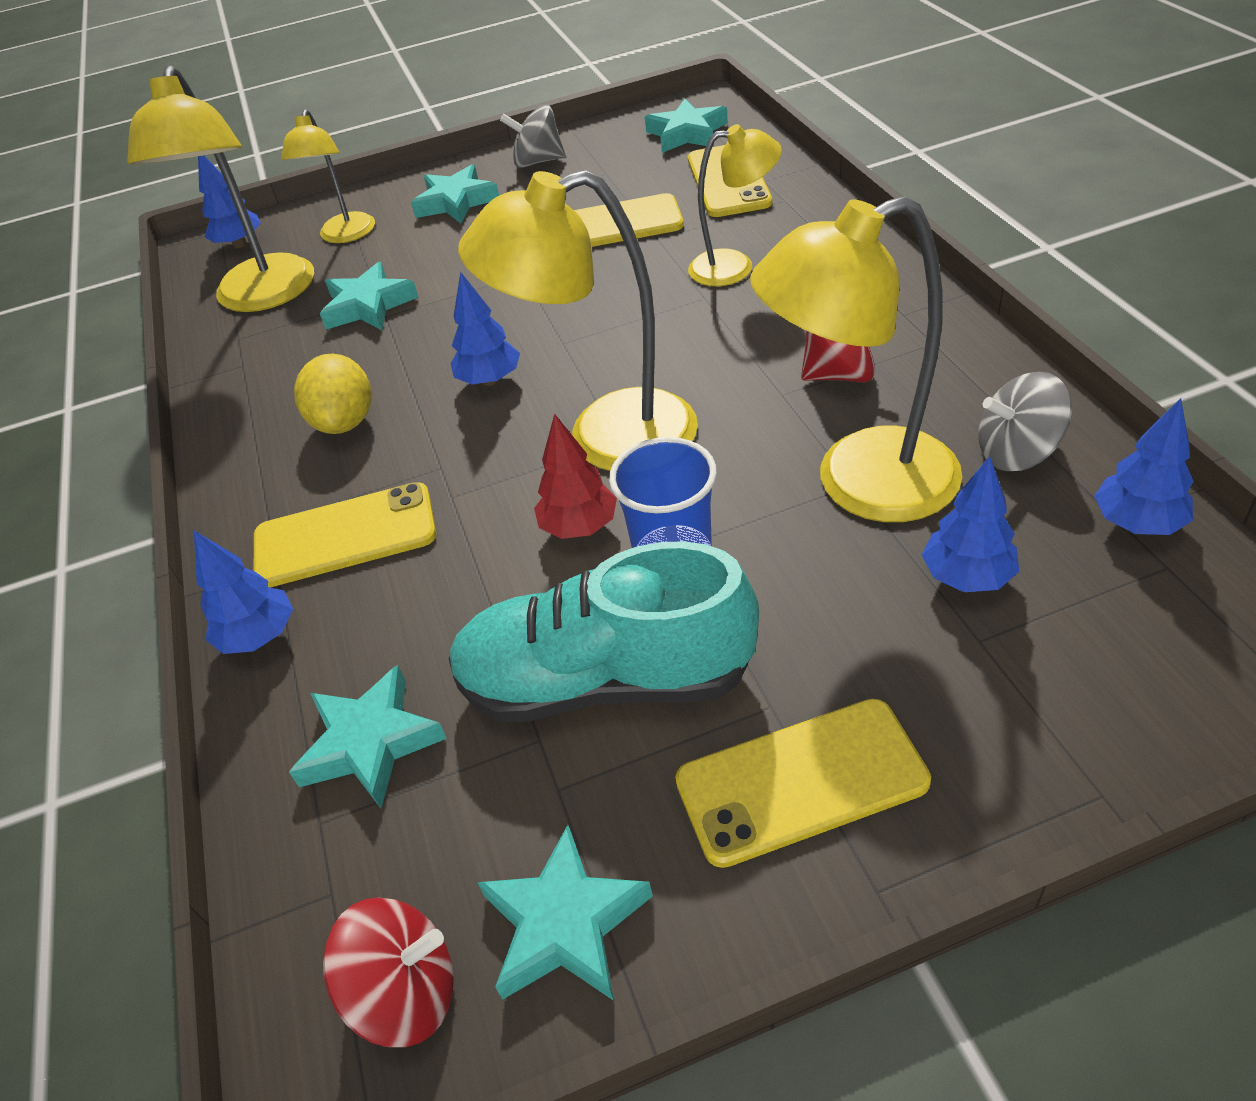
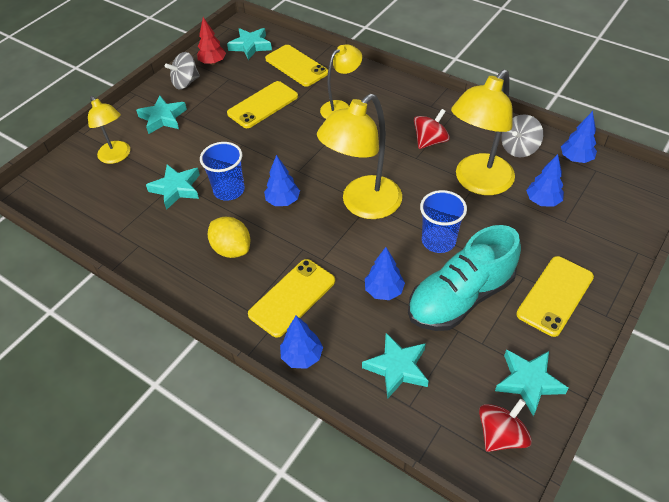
camera: 40 degrees left, 5 degrees up
yellow lamp [127,65,314,312] -> none
blue tree [198,155,261,248] -> blue tree moved to [365,247,405,300]
red tree [534,413,617,539] -> red tree moved to [197,17,226,65]
none -> blue cup [200,142,245,201]

